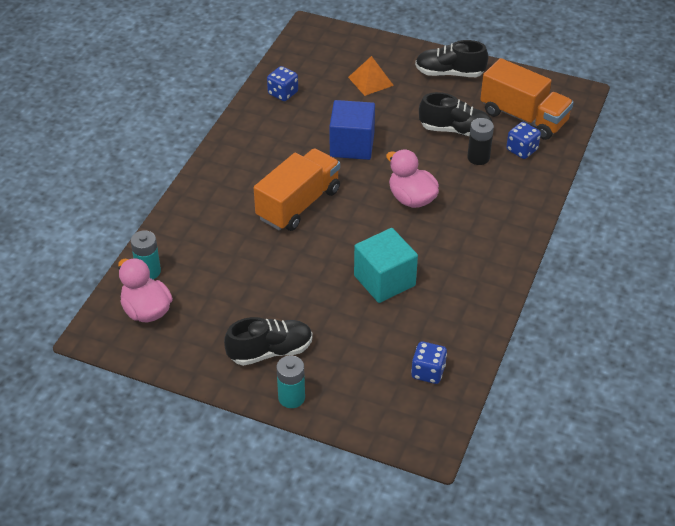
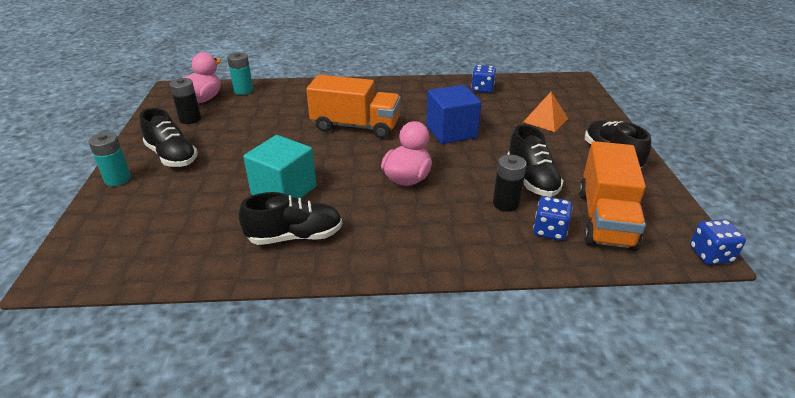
camera: 65 degrees right, 10 degrees down
blue dice [411,341,447,384] -> blue dice moved to [690,219,746,265]
none -> black battery [170,78,201,124]
none -> black shoe [239,192,342,245]

